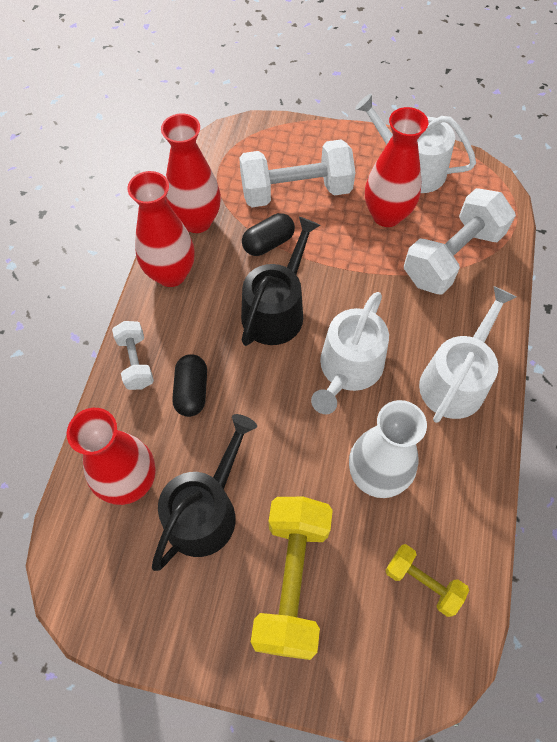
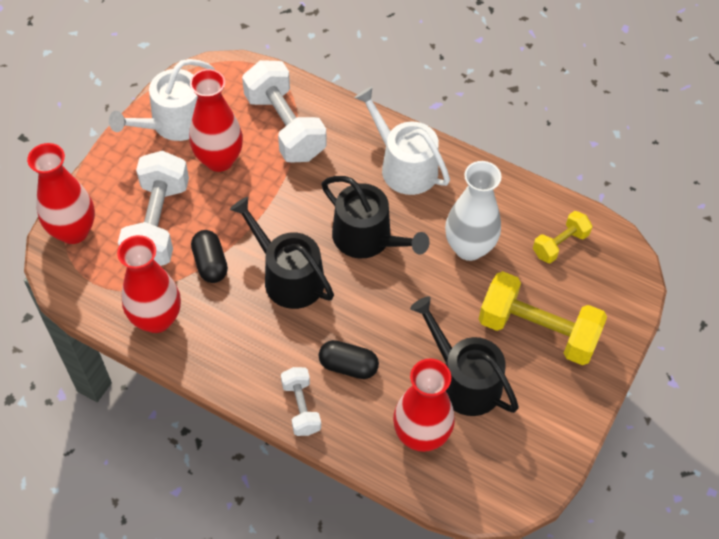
camera: 75 degrees left, 5 degrees down
white dumbbell [112,321,154,390] -> white dumbbell turned 75 degrees clockwise [281,367,321,436]
red vase [127,171,195,287] -> red vase moved to [27,143,95,244]
white watering can [311,292,389,414] -> black watering can [321,176,430,258]

